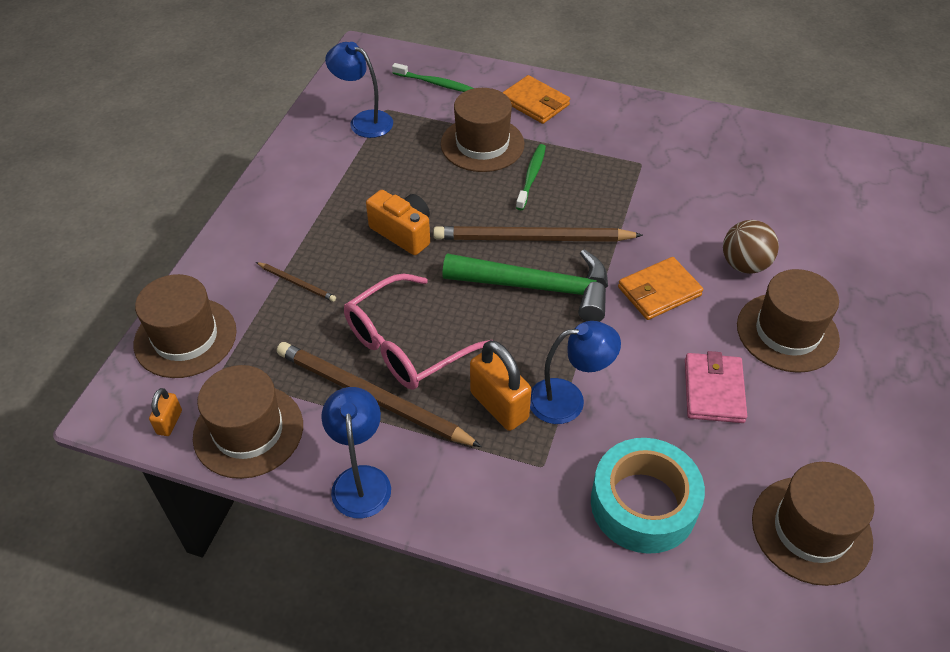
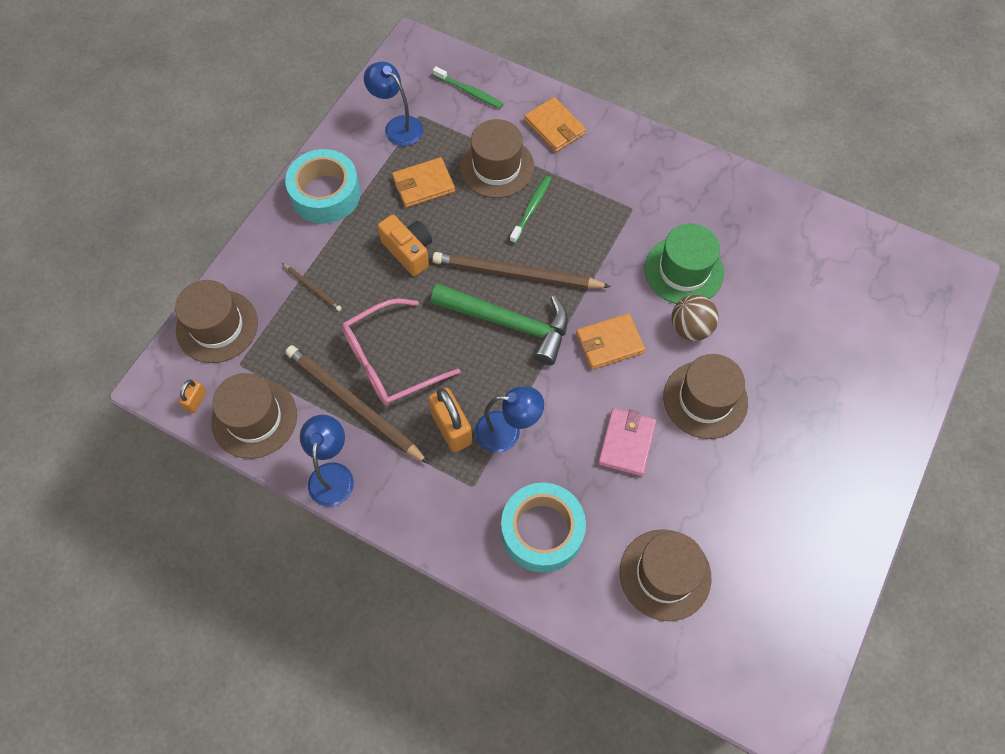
camera: 10 degrees right, 15 degrees up
none -> turquoise tape [285,149,361,224]
none -> orange wallet [392,157,455,208]
none -> green hat [644,224,724,304]

